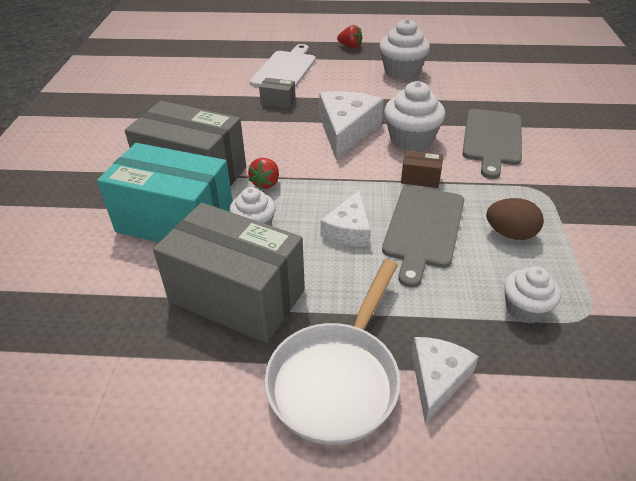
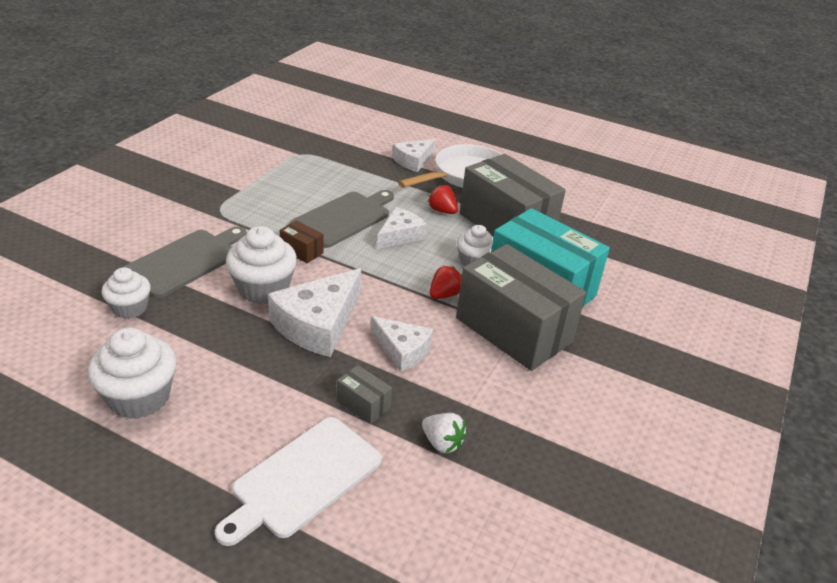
camera: 160 degrees left, 5 degrees down
red strawberry [337,25,362,48] -> red strawberry moved to [427,185,458,214]
brown egg [486,198,544,240] -> none
white cupcake [504,266,561,324] -> white cupcake moved to [101,267,151,319]
none -> white cheese [371,316,433,372]
none -> white strawberry [422,413,467,453]

